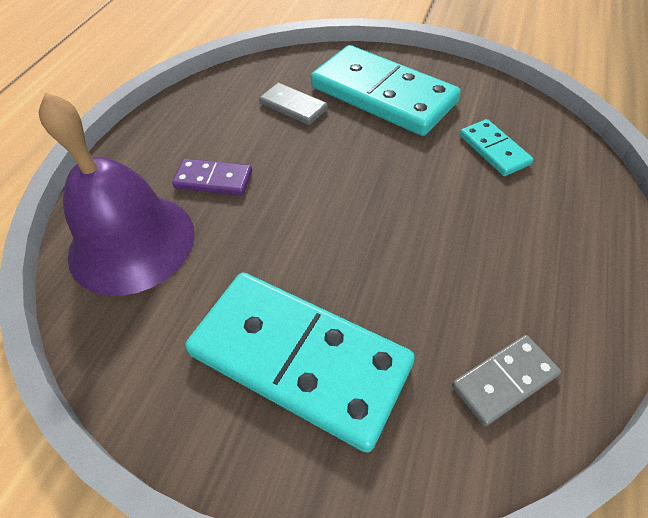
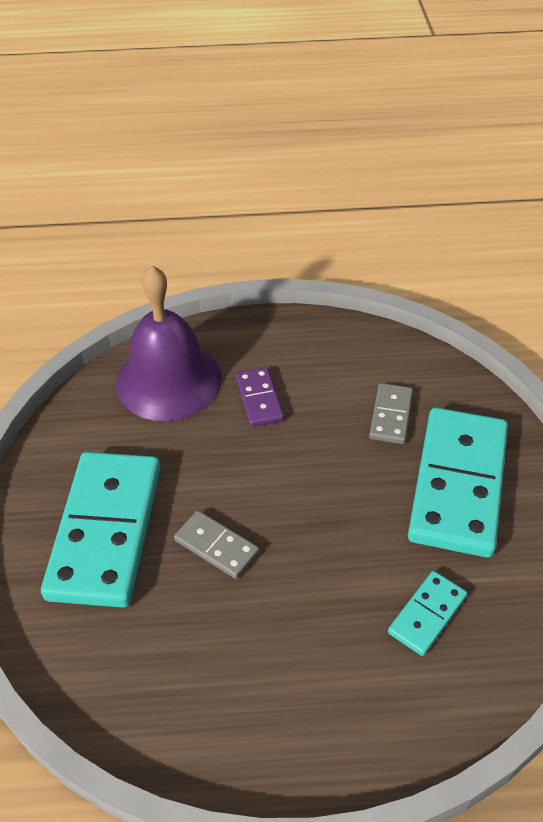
camera: 65 degrees right, 5 degrees down
grey domino [452,335,561,426] -> grey domino moved to [174,510,259,579]

